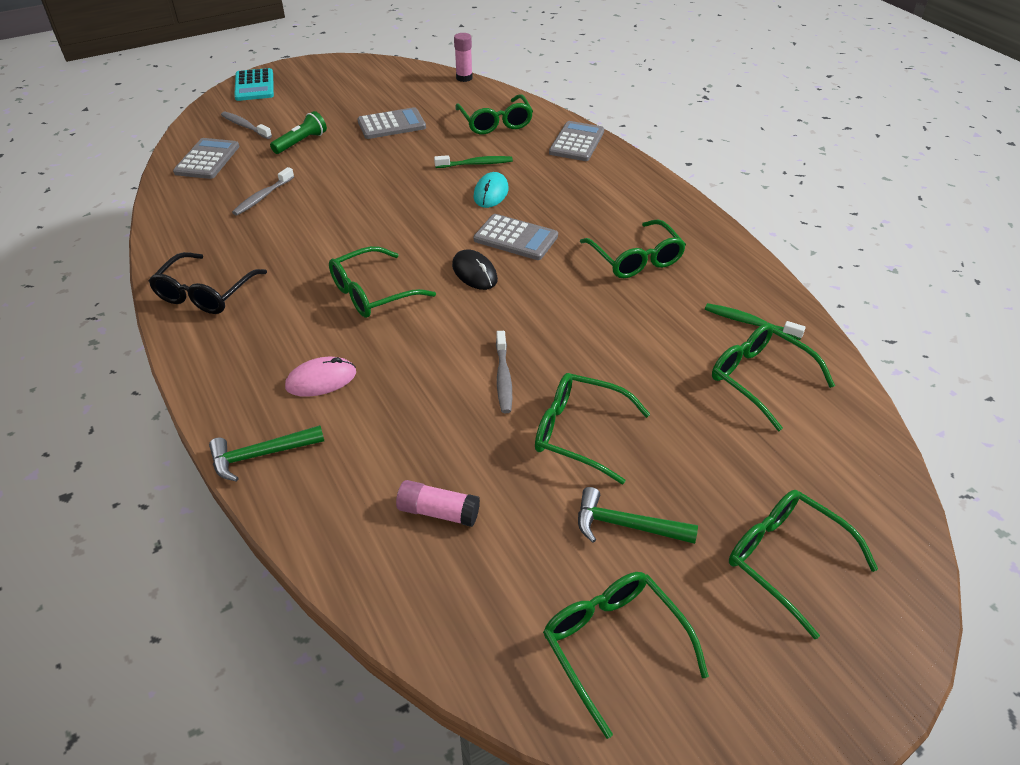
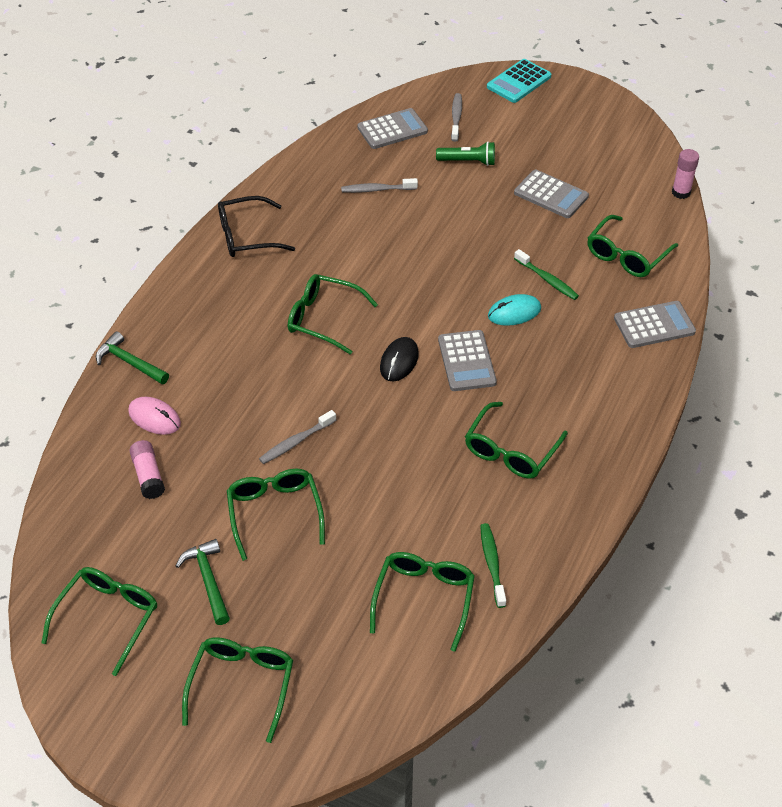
camera: 55 degrees right, 5 degrees up
pink mouse [285,357,356,397] -> pink mouse moved to [128,397,181,435]

